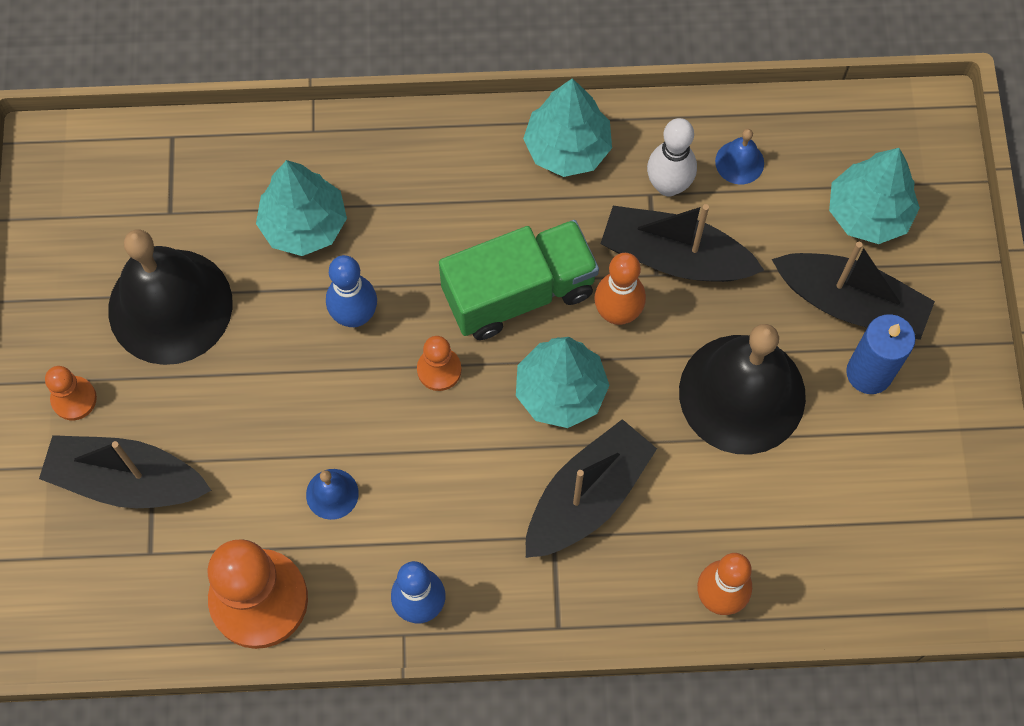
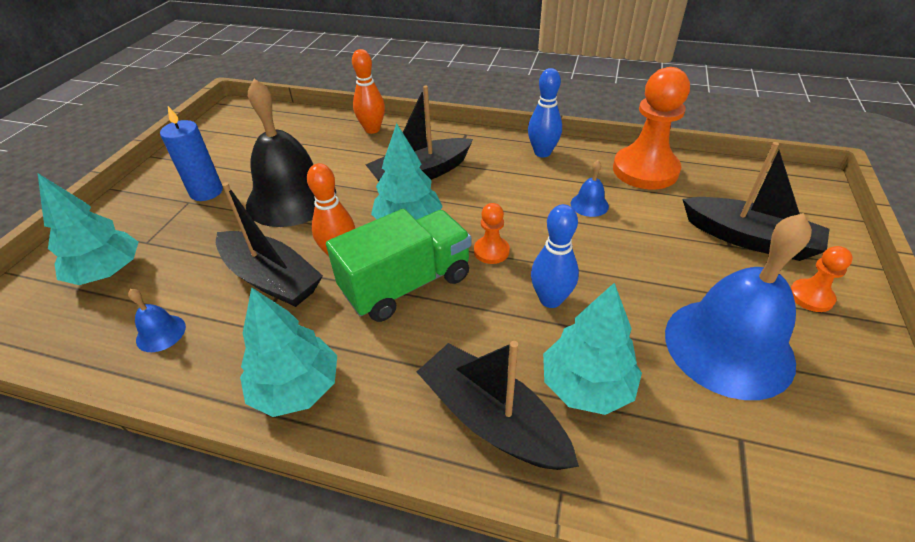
camera: 160 degrees left, 25 degrees down
black bell [108,229,233,365] -> blue bell [665,213,812,400]
green truck [439,220,599,340] -> green truck turned 150 degrees clockwise [326,209,471,322]
white bowling pin [647,118,697,197] -> none
black boat [772,242,935,340] -> black boat moved to [417,341,579,470]

